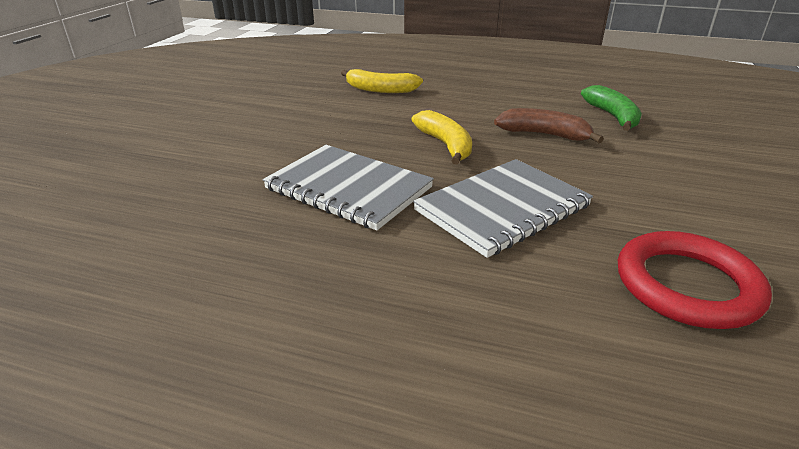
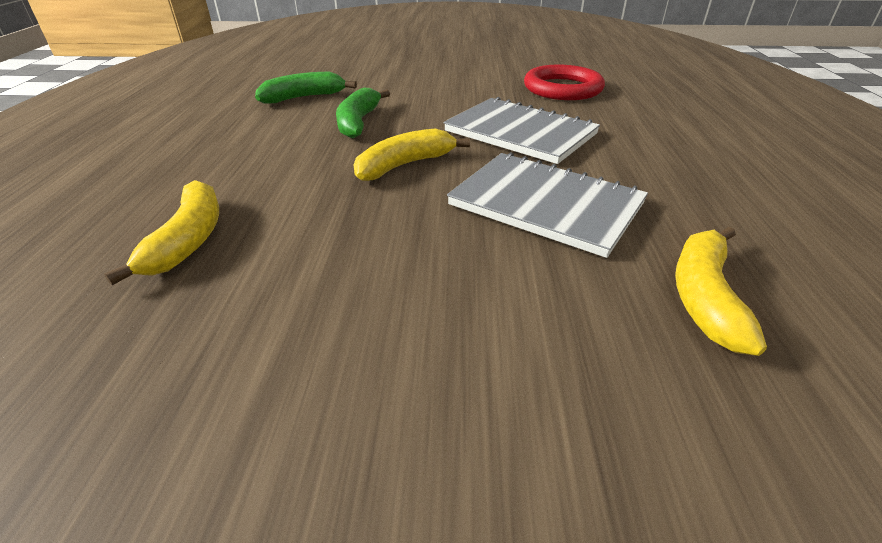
camera: 105 degrees left, 5 degrees up
grey notebook [263,145,434,231] -> grey notebook turned 75 degrees counterclockwise [447,152,648,258]
brown banana [494,108,604,143] -> green banana [336,87,390,138]
none -> yellow banana [675,227,767,356]

